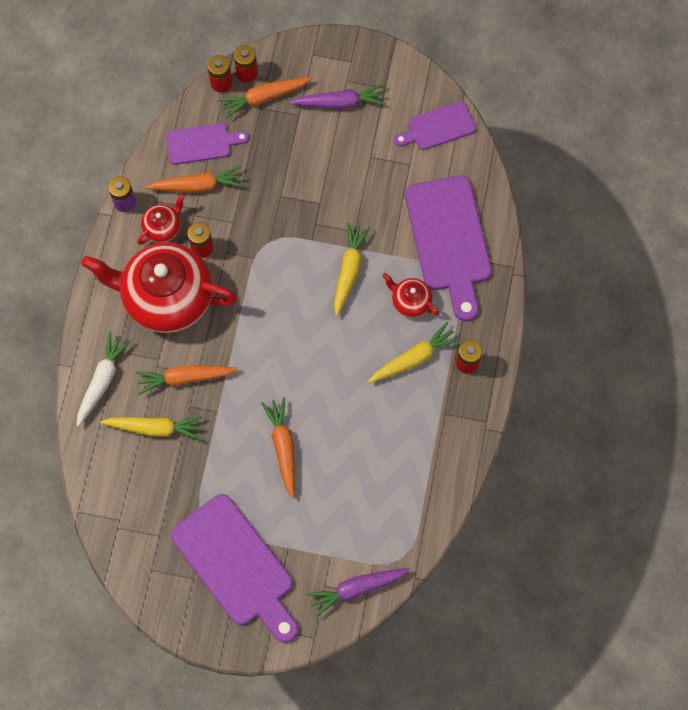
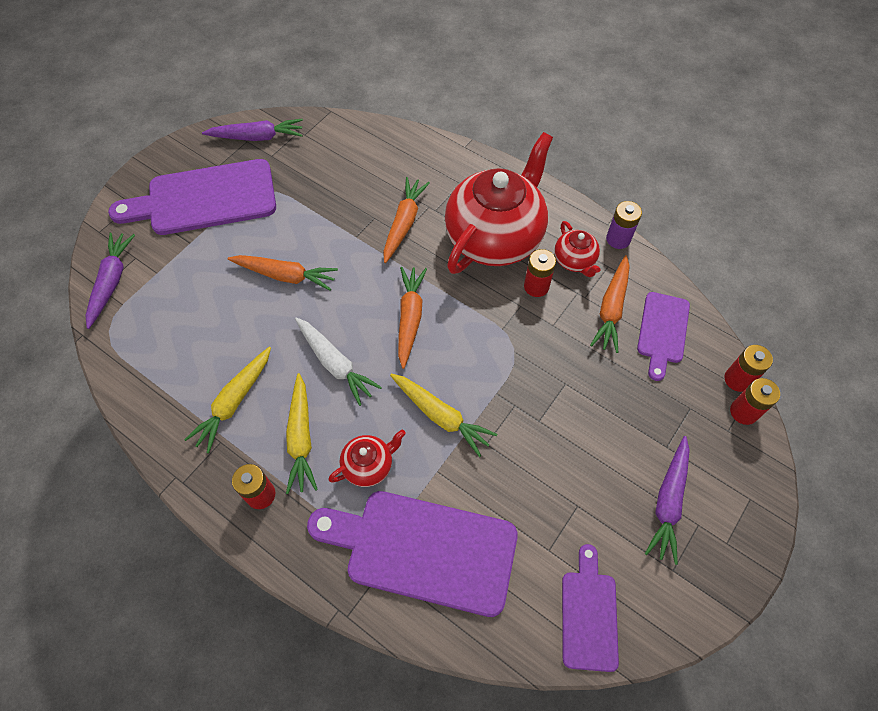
camera: 115 degrees right, 10 degrees down
white carrot [77,332,131,427] -> white carrot moved to [295,317,382,406]
yellow carrot [100,416,203,440] -> yellow carrot moved to [184,347,271,453]
orange carrot [218,77,312,119] -> orange carrot moved to [398,267,427,369]
none -> purple carrot [202,119,303,141]

